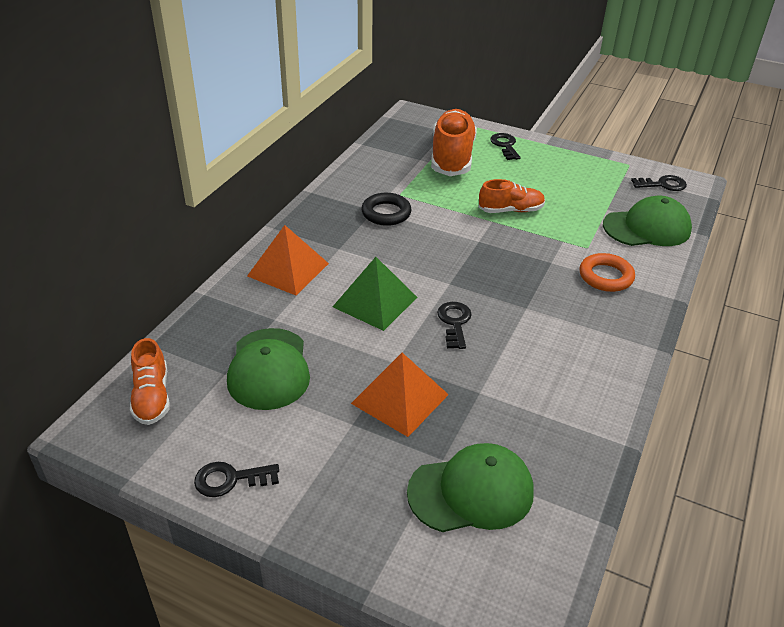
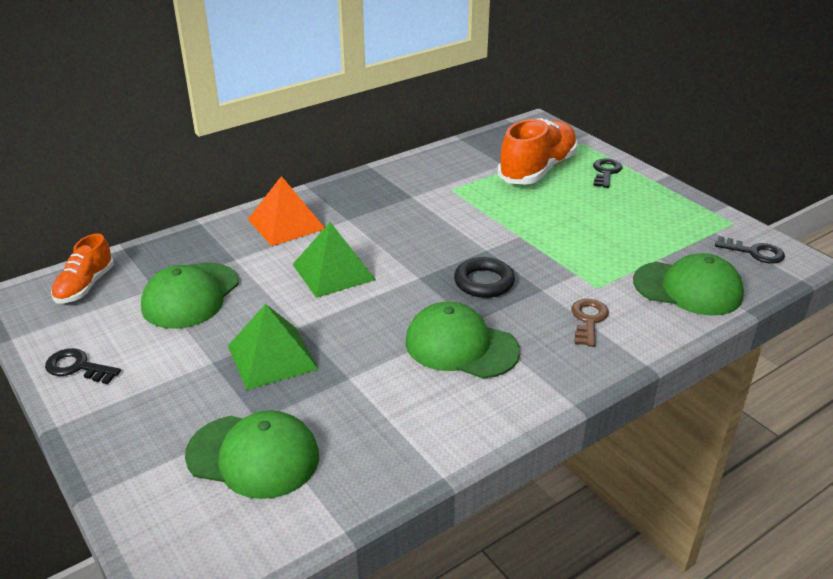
camera: 30 degrees right, 5 degrees down
orange pyramid [351,353,449,437] -> green pyramid [228,304,319,390]
black ring [361,193,412,226] -> black ring moved to [454,257,515,298]
black key [437,302,472,349] -> none
orange shoe [479,179,545,213] -> none
orange ring [579,253,635,292] -> brown key [571,299,609,347]
none -> green cap [405,302,520,378]

